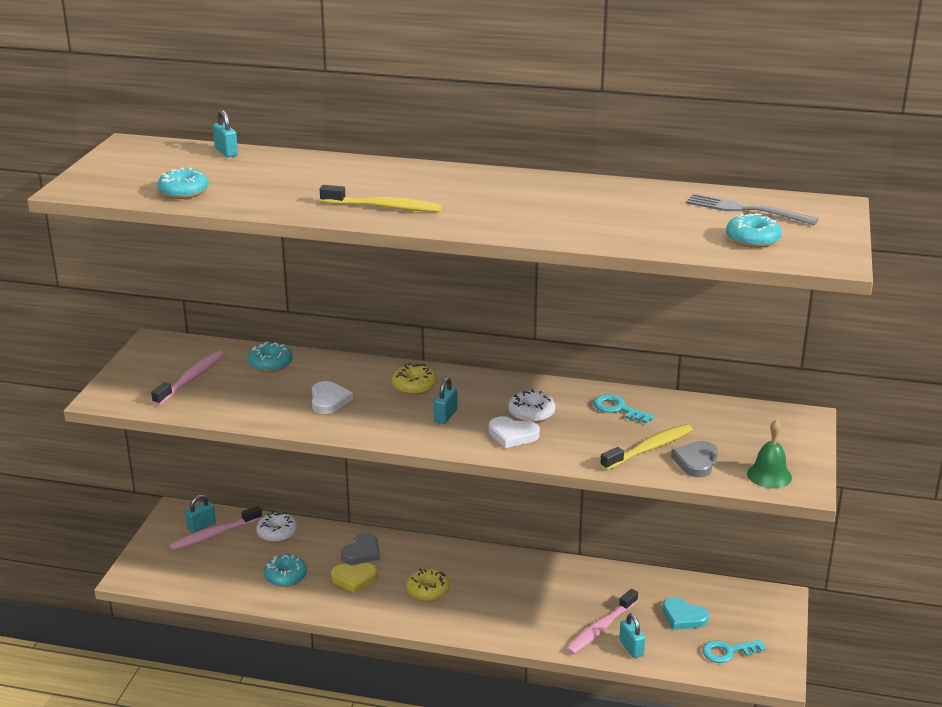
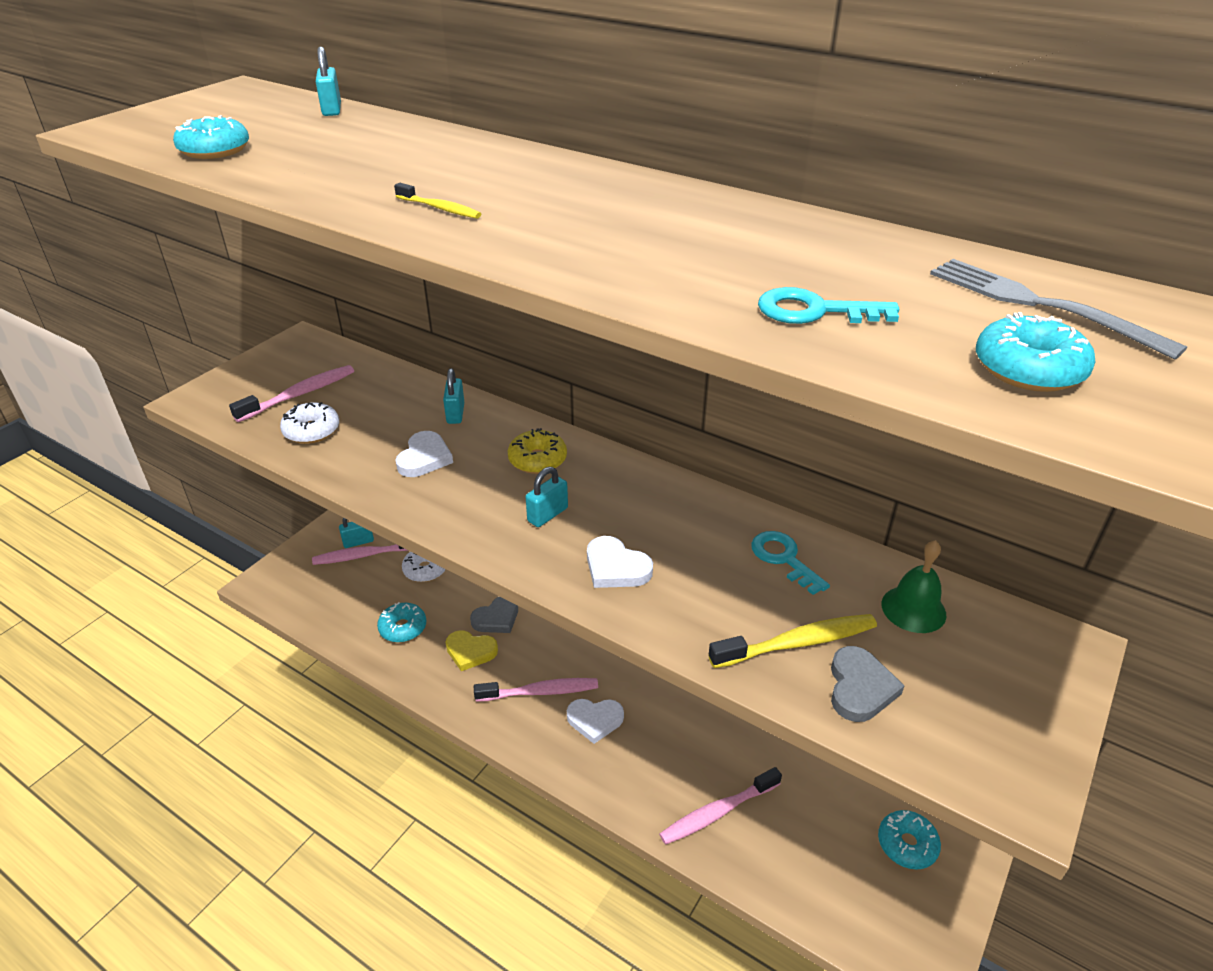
camera: 20 degrees right, 10 degrees up
turquoise donut [248,342,293,372] -> turquoise donut moved to [878,810,941,870]
yellow toothbrush [320,185,442,212] -> yellow toothbrush [394,183,481,219], size x0.54
yellow donut [407,569,450,602] -> pink toothbrush [474,678,598,702]
white donut [508,389,555,423] -> white donut moved to [280,402,339,444]
turquoise padlock [619,613,645,658] -> turquoise padlock moved to [443,368,464,424]
turquoise heart [662,597,709,630] -> none
grey heart [671,441,718,477] -> grey heart turned 150 degrees clockwise [831,646,905,722]
turquoise key [702,640,766,663] -> turquoise key moved to [758,287,899,324]
green bell [747,419,792,488] -> green bell moved to [882,540,946,633]
none -> white heart [567,699,624,744]

